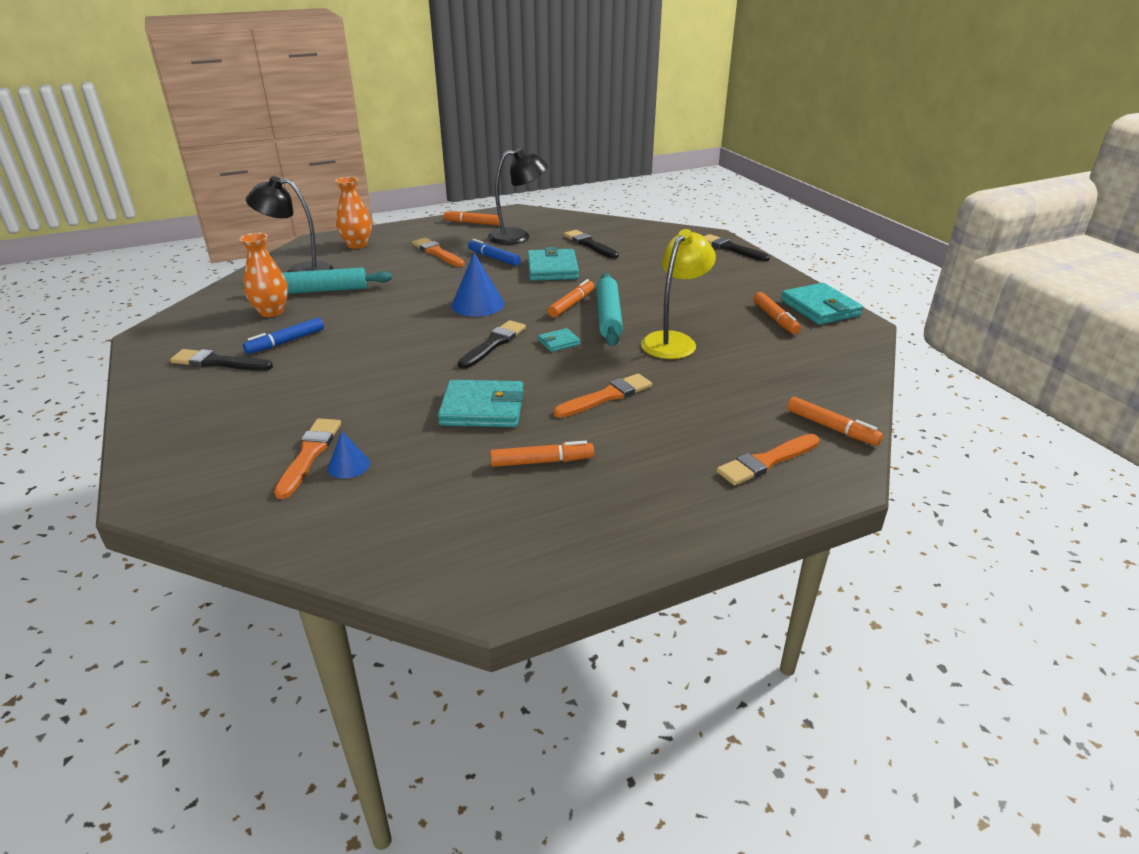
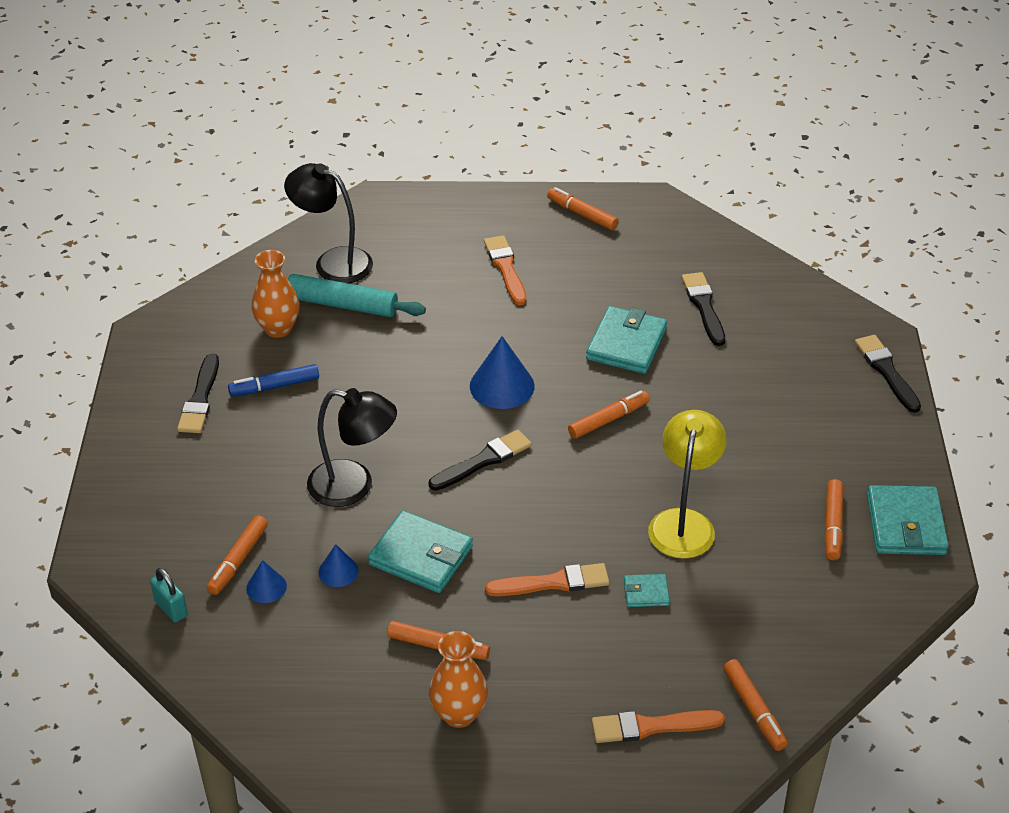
camera: 25 degrees right, 10 degrees up
black brush [170,349,273,371] -> black brush turned 120 degrees counterclockwise [177,353,219,433]
orange brush [274,418,341,499] -> orange marker [207,515,268,595]
orange vase [335,177,371,249] -> orange vase moved to [429,631,488,728]
blue marker [468,239,521,266] -> none
black lamp [488,148,548,245] -> black lamp moved to [307,388,397,507]
turquoise wallet [538,328,580,352] -> turquoise wallet moved to [624,574,670,607]
turquoise rolling pin [596,273,623,346] -> none
yellow lamp [641,229,716,359] -> yellow lamp turned 45 degrees counterclockwise [648,410,727,559]
none -> turquoise padlock [150,568,188,623]
none -> blue cone [318,544,359,587]

